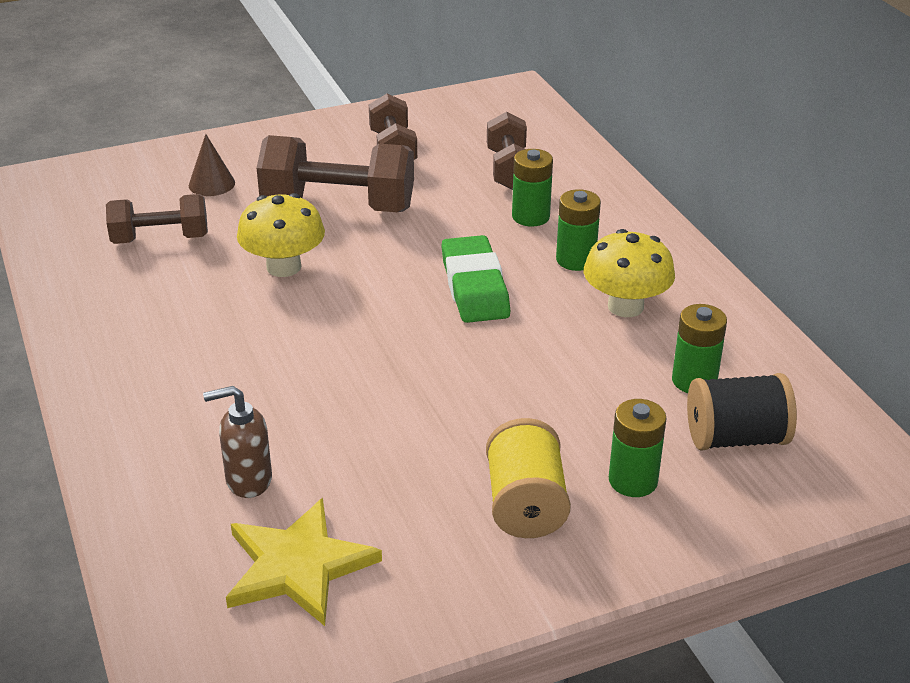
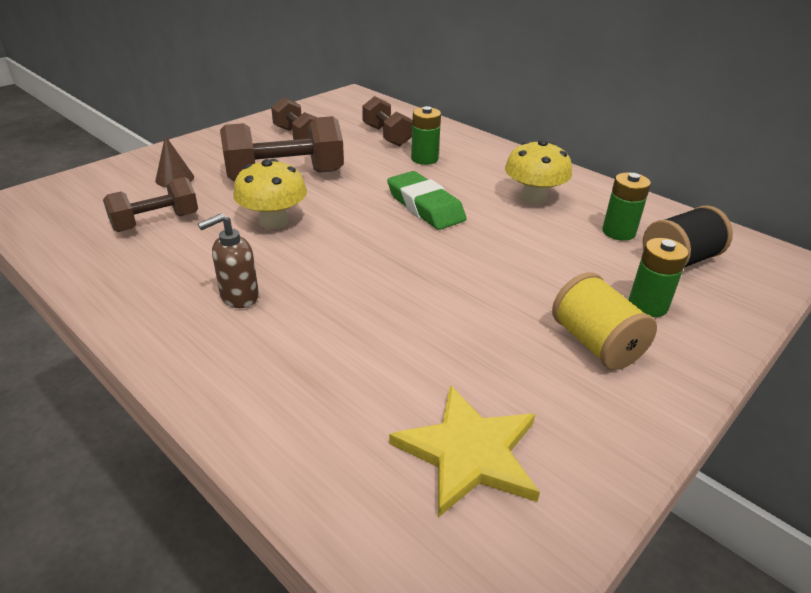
camera: 25 degrees left, 0 degrees up
brown soap dispenser [203,386,272,498] -> brown soap dispenser moved to [198,213,259,308]
green battery [556,189,601,271] -> none

